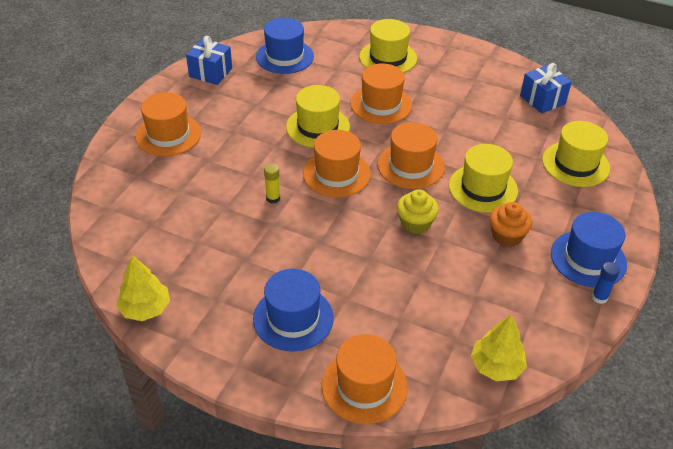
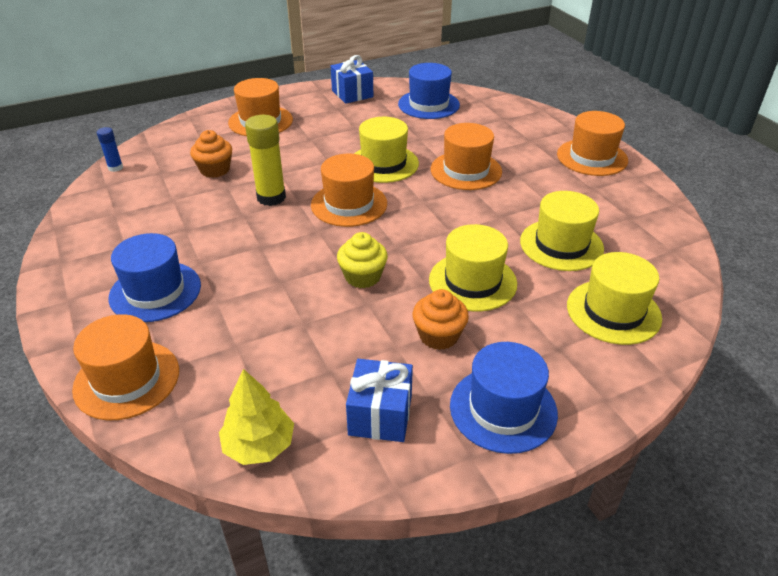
camera: 40 degrees right, 5 degrees down
yellow tree [116,255,170,321] -> none
yellow glue stick [264,164,280,204] -> yellow glue stick [245,115,286,206], size x1.90
yellow hat [359,19,417,73] -> yellow hat moved to [520,191,604,271]
orange hat [378,122,445,189] -> orange hat moved to [557,111,628,176]
blue gift [520,63,572,114] -> blue gift moved to [346,359,413,442]
blue glue stick [592,262,620,304] -> blue glue stick moved to [97,127,123,172]
none -> orange cupcake [190,130,232,178]

